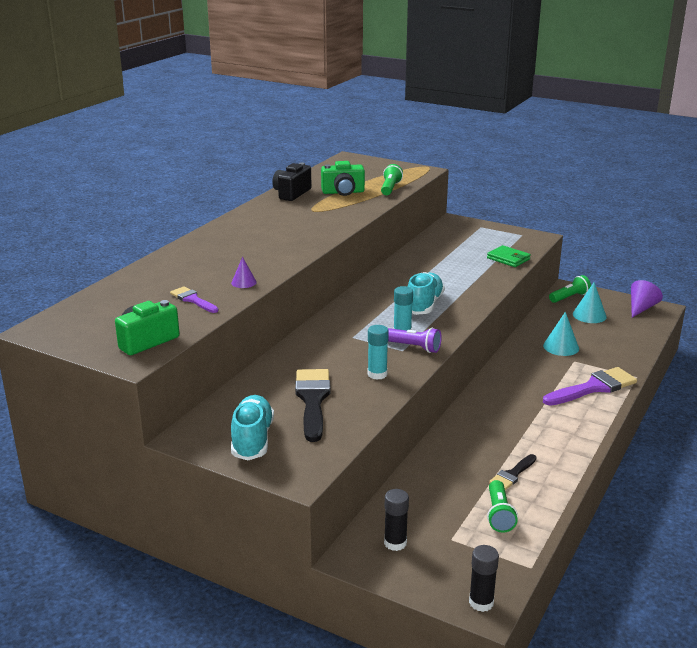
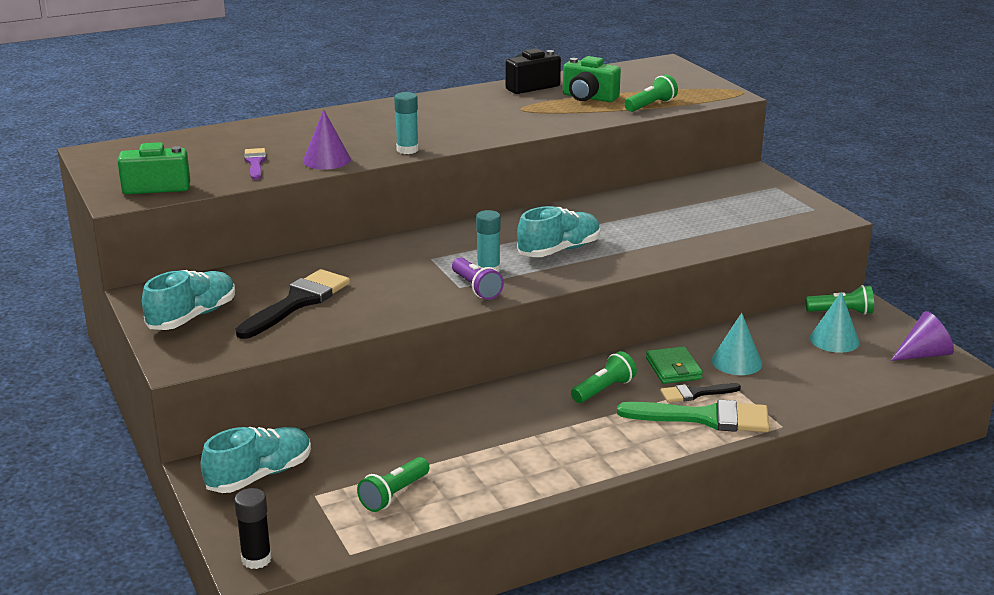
camera: 35 degrees right, 0 degrees up
purple cone [231,257,257,288] -> purple cone [303,109,351,170], size x1.61
turquoise glue stick [368,325,389,380] -> turquoise glue stick moved to [394,92,419,154]
black glue stick [384,489,409,551] -> turquoise shoe [201,427,311,493]
green wallet [487,245,531,267] -> green wallet moved to [646,346,703,384]
black brush [489,454,537,490] -> black brush moved to [661,383,741,403]
purple brush [543,367,637,406] -> green brush [617,400,769,432]
none -> green flashlight [571,351,637,403]

